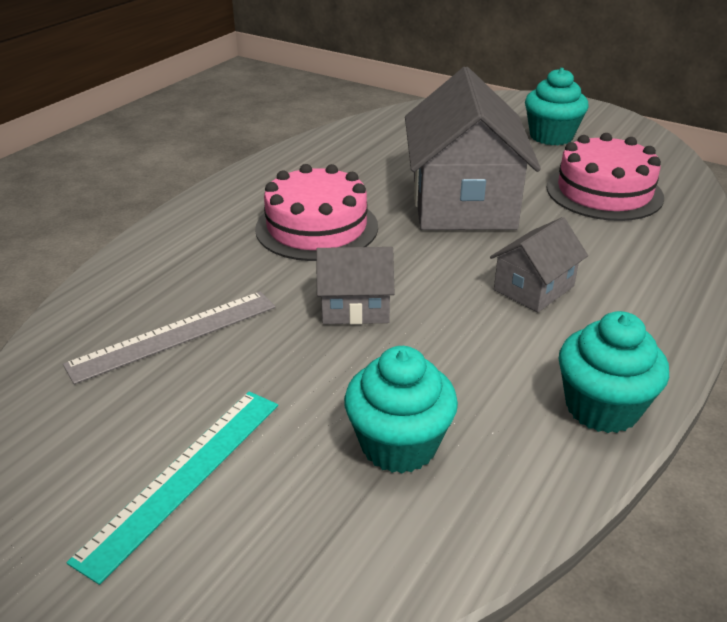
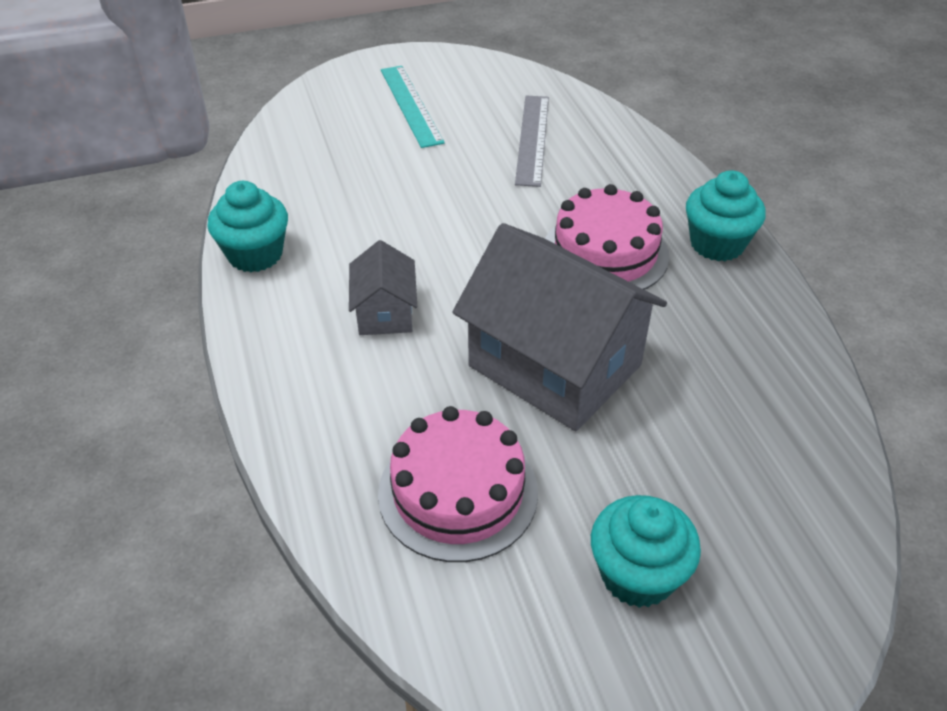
camera: 130 degrees right, 10 degrees up
grey house [316,247,395,325] -> none
turquoise cupcake [344,346,458,473] -> turquoise cupcake moved to [686,170,766,261]

